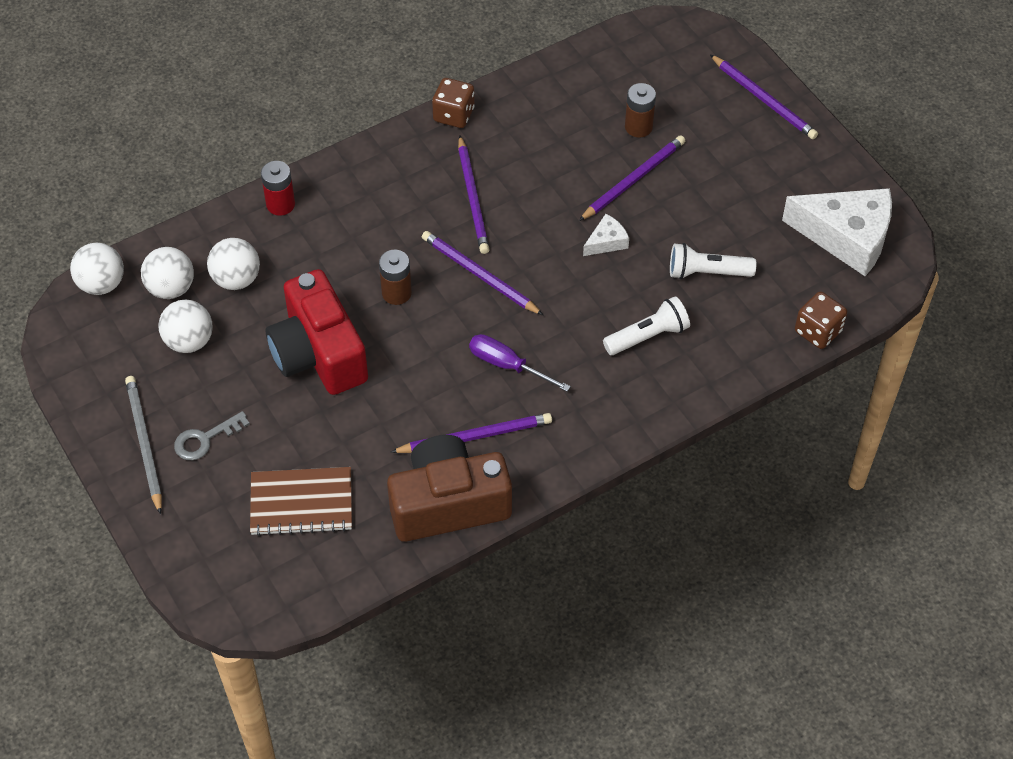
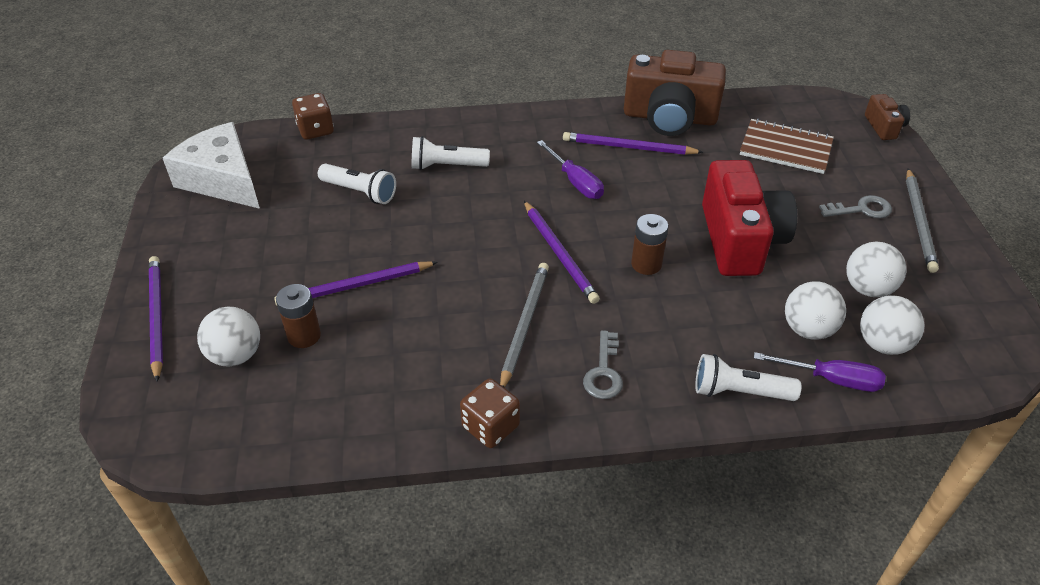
camera: 155 degrees left, 10 degrees down
white ball [70,242,124,295] -> white ball moved to [197,307,260,367]
red battery [261,161,295,216] -> white flashlight [695,354,801,401]
purple pencil [458,135,490,254] -> grey pencil [500,263,549,388]
white cheese [583,214,629,256] -> none
none -> grey key [583,330,623,399]
none -> purple screwdriver [754,352,886,392]
none -> brown camera [865,94,910,140]

